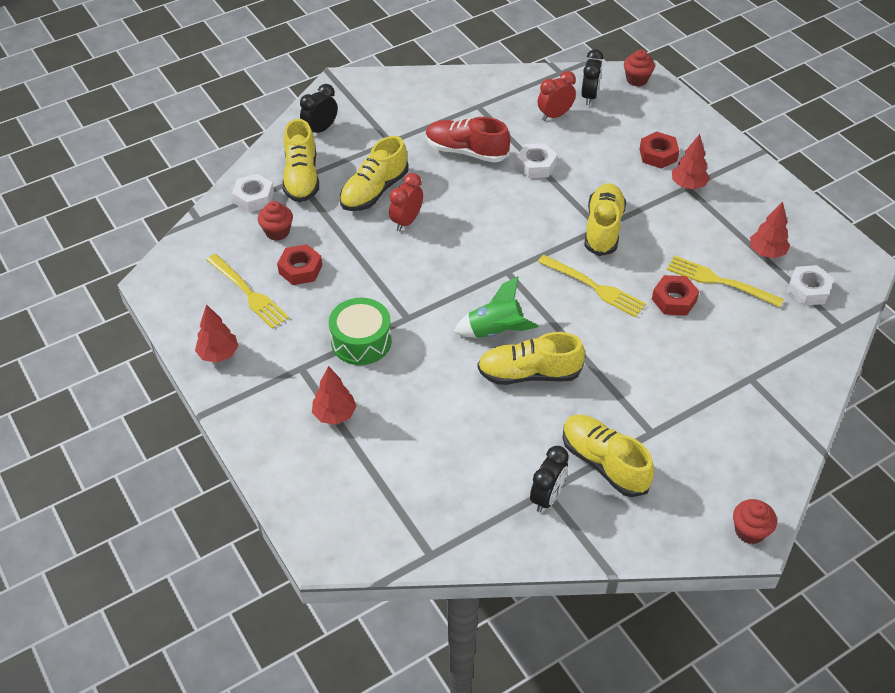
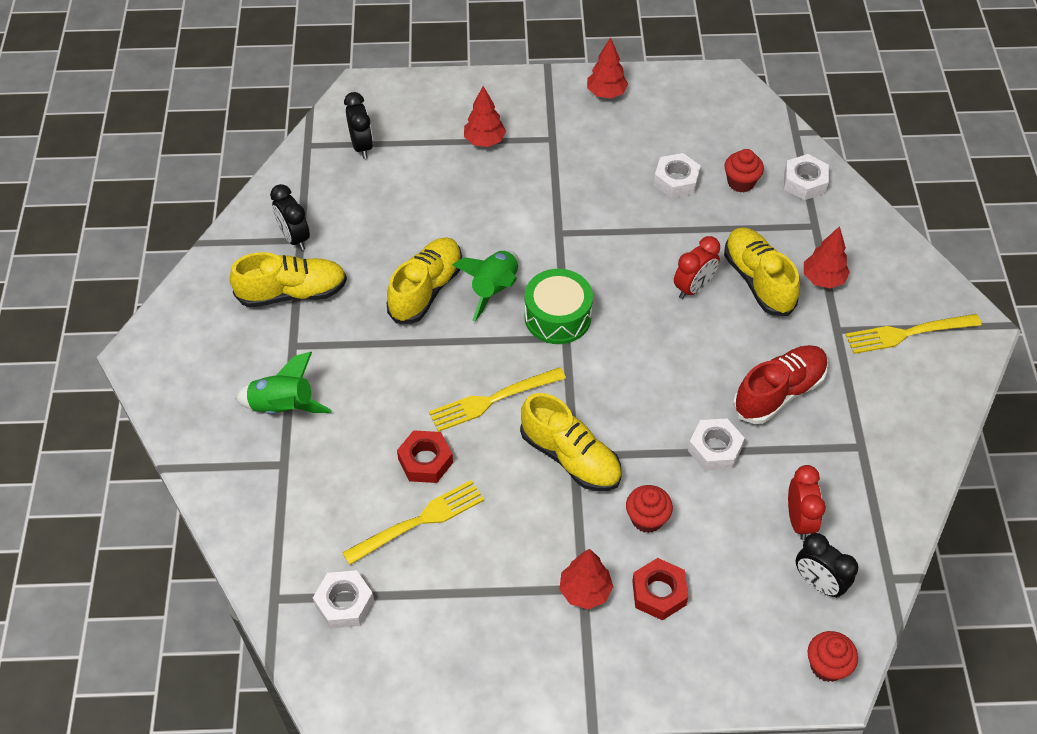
camera: 120 degrees right, 5 degrees up
yellow fork [207,254,289,329] -> yellow fork moved to [846,314,982,354]
red nut [277,244,322,285] -> white nut [654,153,701,198]
yellow shoe [282,119,319,202] -> none
black clock [300,84,338,133] -> black clock moved to [344,92,373,159]
green drum [329,298,392,365] -> green drum moved to [524,269,593,344]
red clock [389,173,423,231] -> red clock turned 75 degrees clockwise [674,236,720,299]
red cupcake [733,499,777,544] -> red cupcake moved to [626,485,673,533]
red tree [750,202,790,258] -> red tree moved to [804,226,850,289]
none -> green rocket [235,352,332,414]

